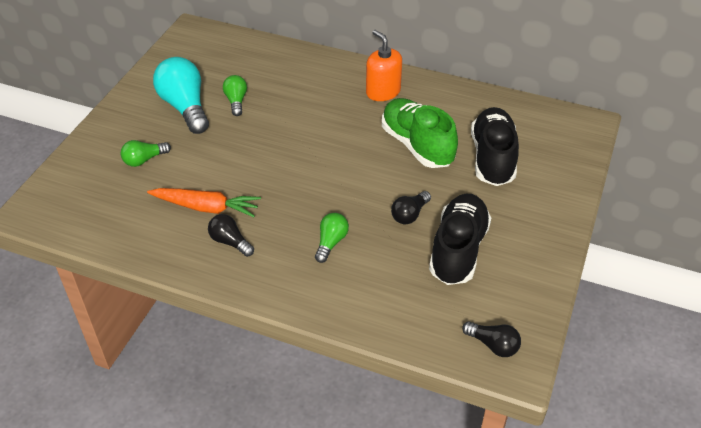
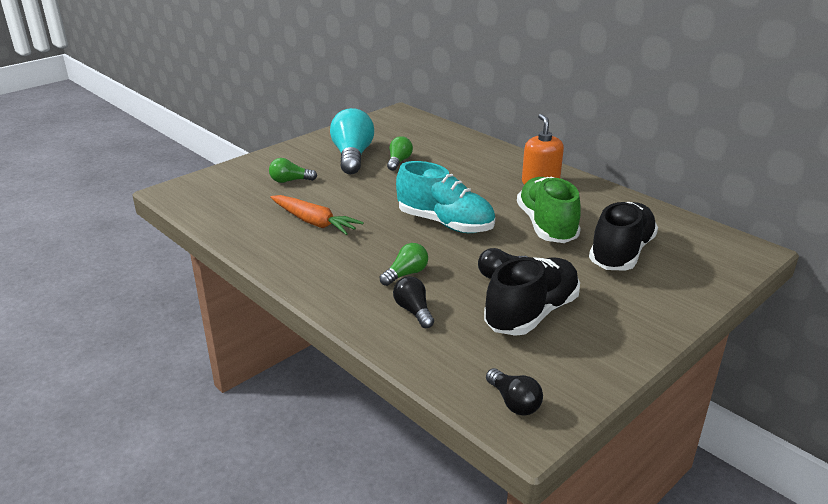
camera: 25 degrees right, 15 degrees down
black light bulb [208,214,254,257] -> black light bulb moved to [393,276,434,328]
none -> turquoise shoe [396,161,495,233]

